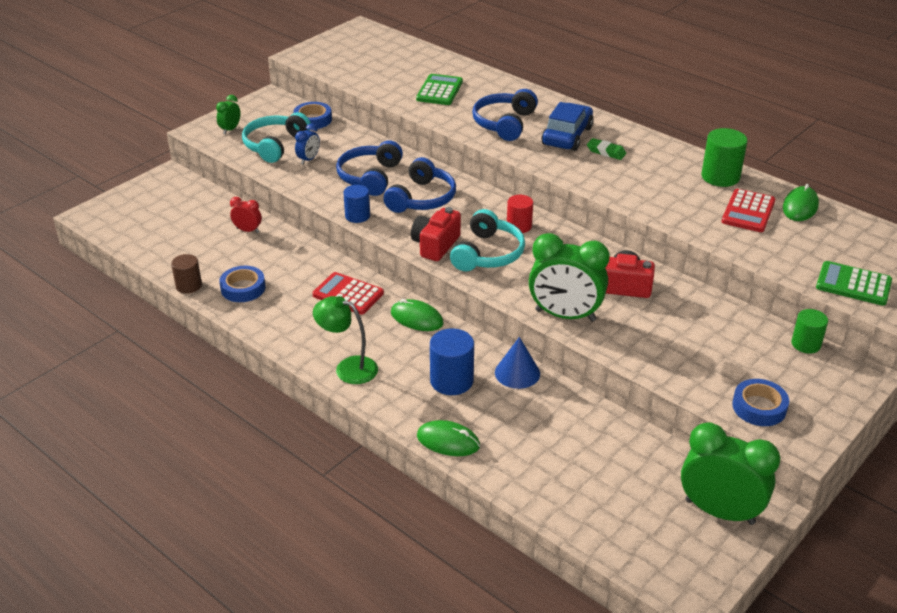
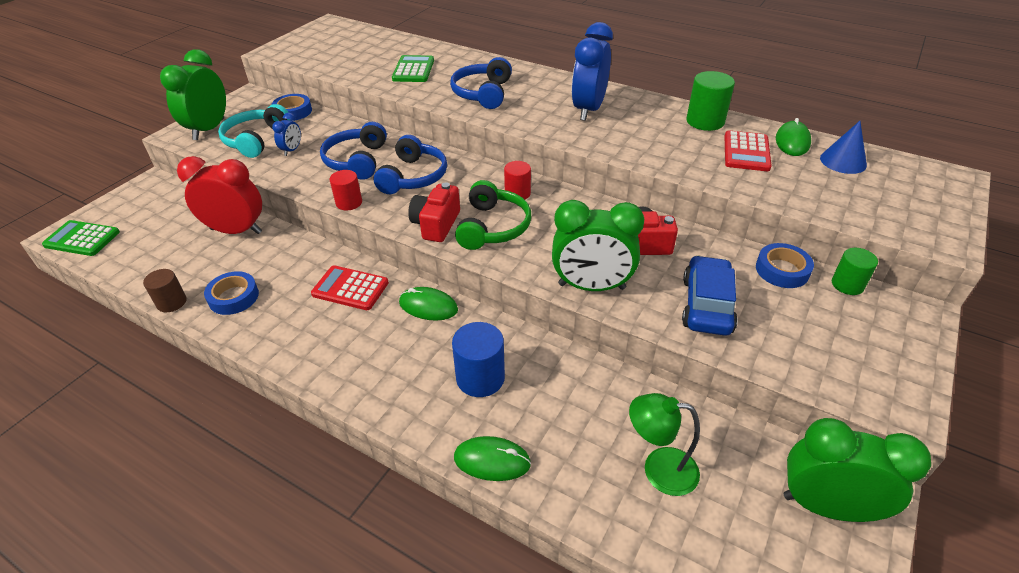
camera: 10 degrees left, 5 degrees up
green clock [216,95,240,134] -> green clock [160,49,226,140], size x2.12
red clock [230,197,262,233] -> red clock [177,156,262,234], size x2.12
green lamp [313,296,378,384] -> green lamp moved to [629,393,700,496]
blue cylinder [343,185,370,223] -> red cylinder [330,170,362,210]
turquoise headphones [450,209,525,271] -> green headphones [455,180,531,250]
blue cone [495,337,540,389] -> blue cone moved to [820,121,867,174]
blue car [542,102,594,151] -> blue car moved to [682,255,738,336]
green eraser [587,138,626,160] -> blue clock [572,22,613,121]
blue tape [732,379,789,426] -> blue tape moved to [756,243,814,288]
green calculator [816,261,892,306] -> green calculator moved to [42,220,120,256]

